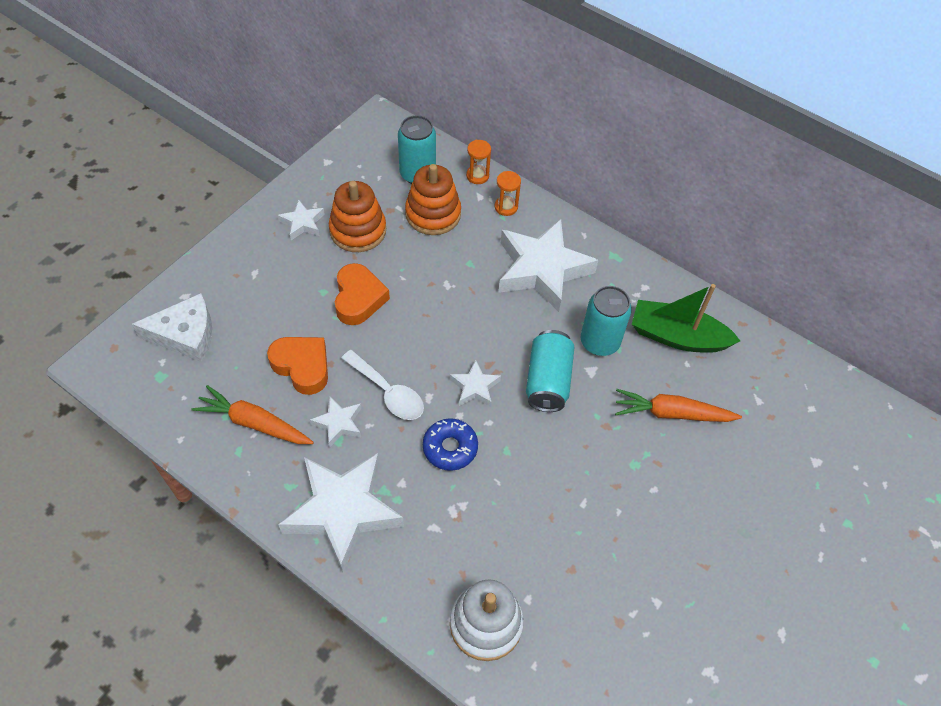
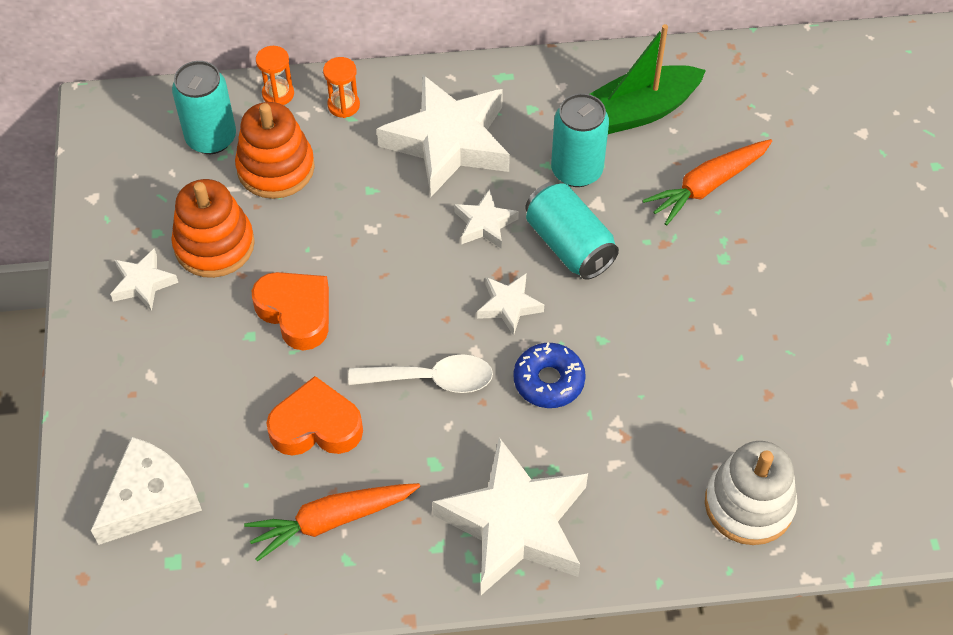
camera: 40 degrees left, 0 degrees up
white star [310,397,361,447] -> white star moved to [454,189,519,249]

